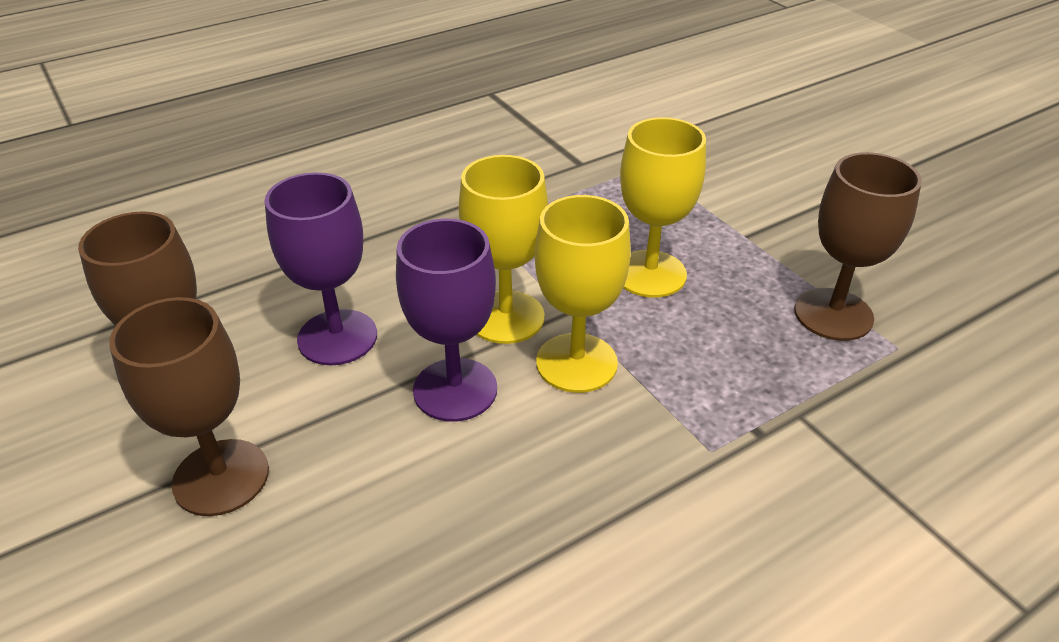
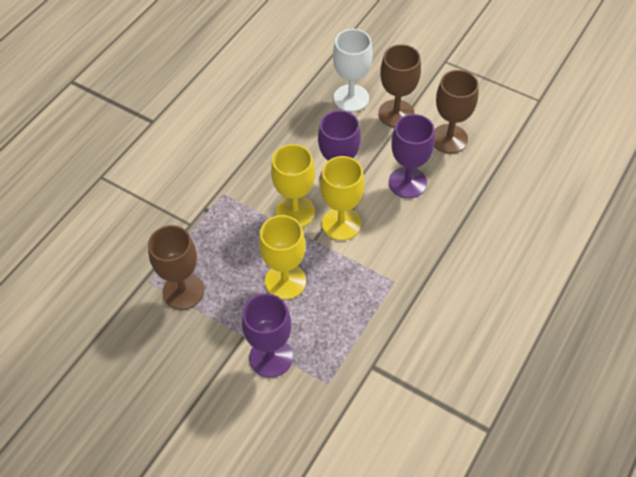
camera: 155 degrees right, 15 degrees up
none -> purple goblet [242,293,293,378]
none -> white goblet [333,29,373,112]

